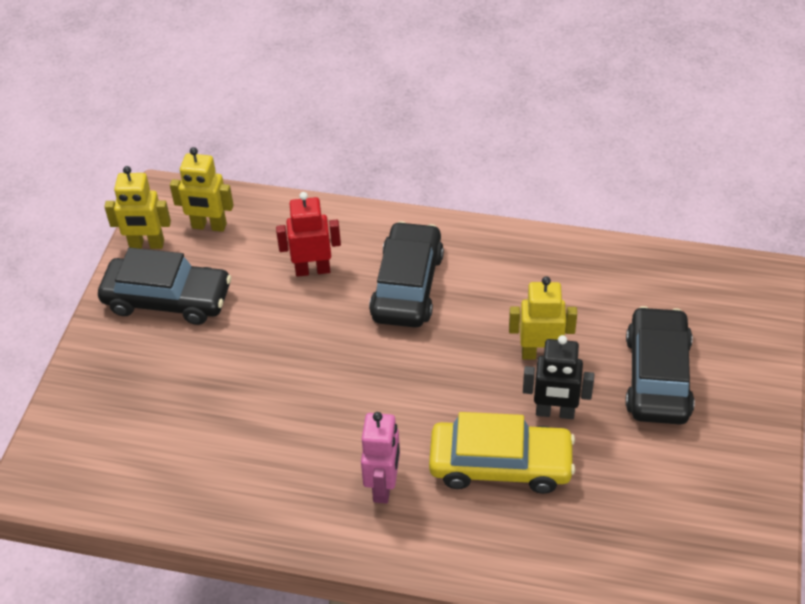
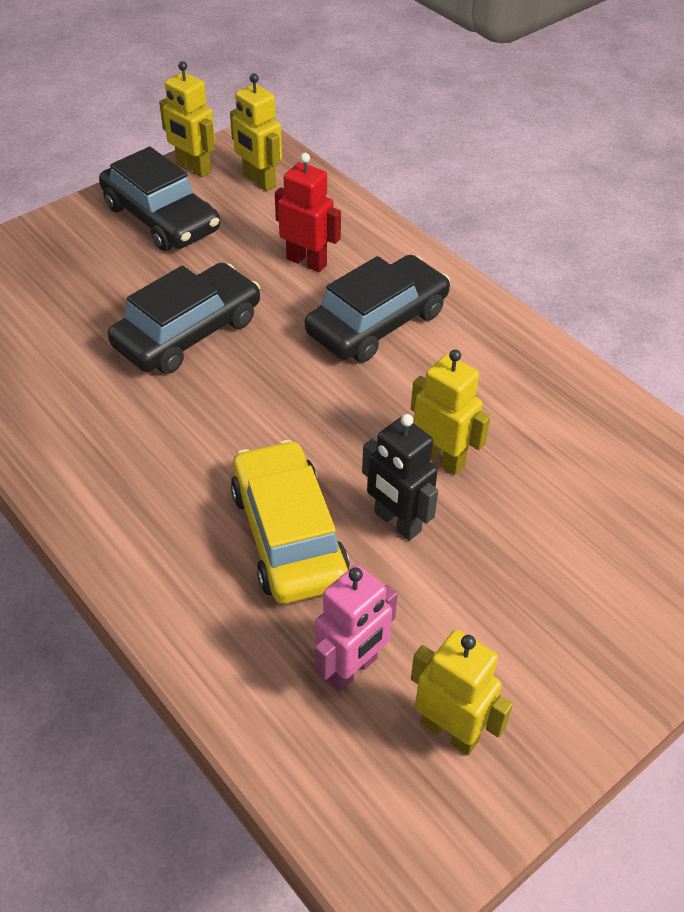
camera: 35 degrees right, 0 degrees up
pink robot [361,412,400,504] -> pink robot moved to [315,565,398,692]
yellow car [429,412,575,494] -> yellow car turned 150 degrees counterclockwise [231,440,350,604]
black car [625,306,695,425] -> black car moved to [108,262,260,374]
none -> yellow robot [411,629,513,755]

